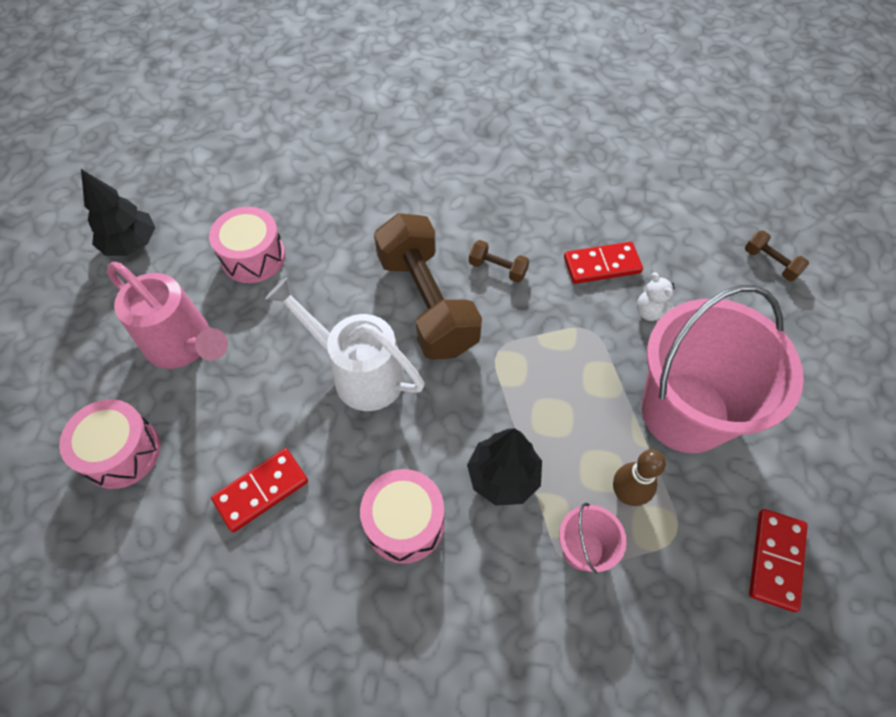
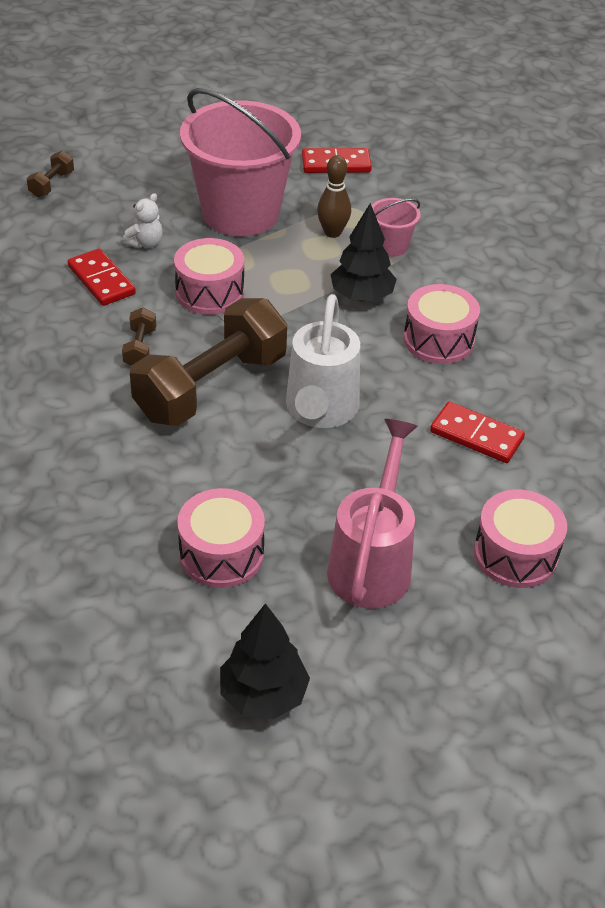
camera: 115 degrees left, 15 degrees down
none -> pink drum [174,238,244,315]

